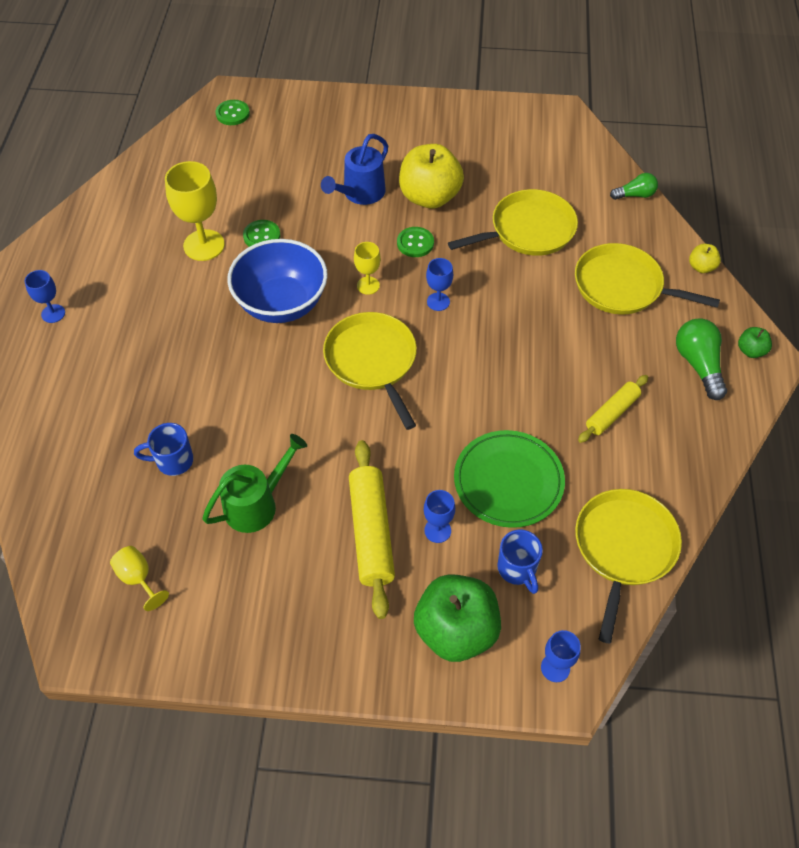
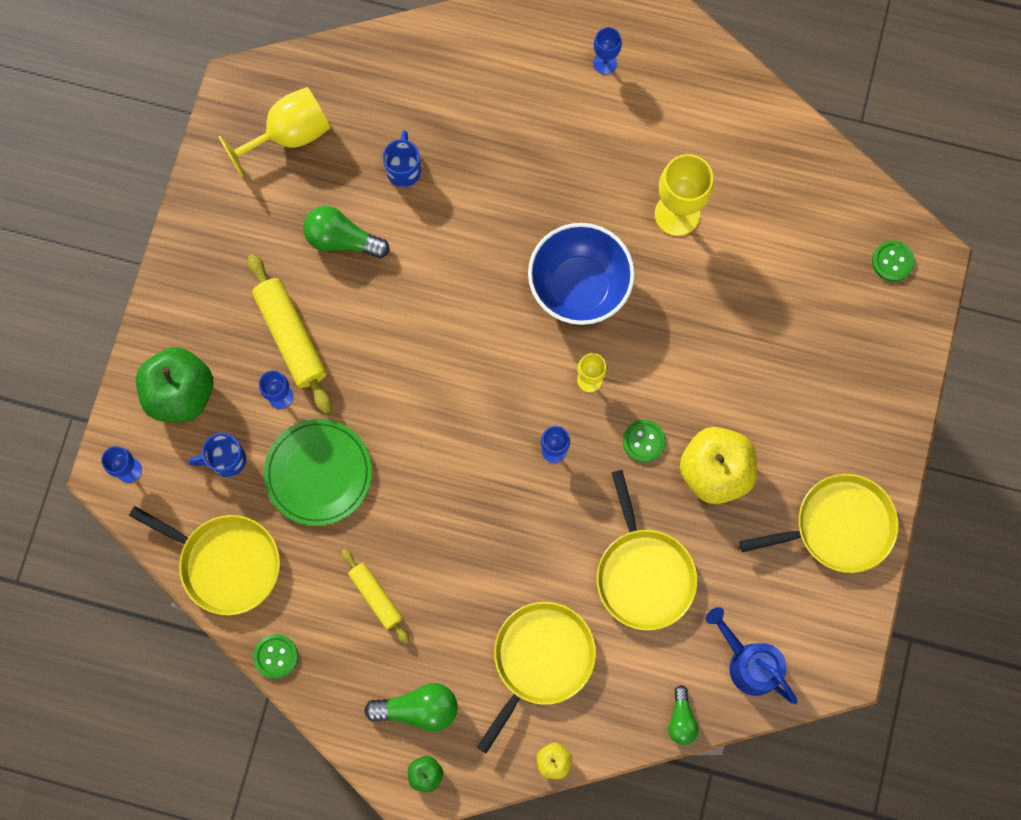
camera: 100 degrees right, 20 degrees up
yellow goblet [110,546,169,611] -> yellow goblet [219,87,330,177], size x1.84
green watering can [202,434,307,533] -> green light bulb [303,206,390,258]
green button [243,220,281,247] -> green button moved to [253,634,298,679]
blue watering can [321,134,388,205] -> blue watering can moved to [706,607,798,704]
yellow pan [323,312,417,430] -> yellow pan moved to [739,474,899,573]
yellow rolling pin [349,440,395,619] -> yellow rolling pin turned 60 degrees clockwise [248,254,332,414]

